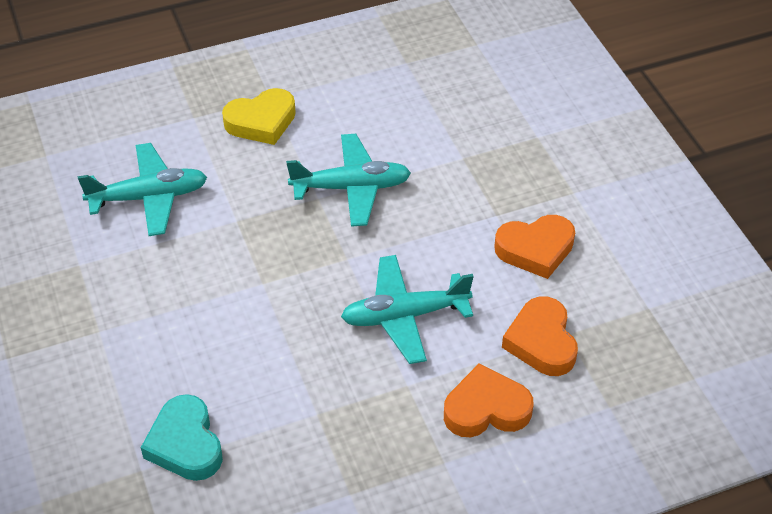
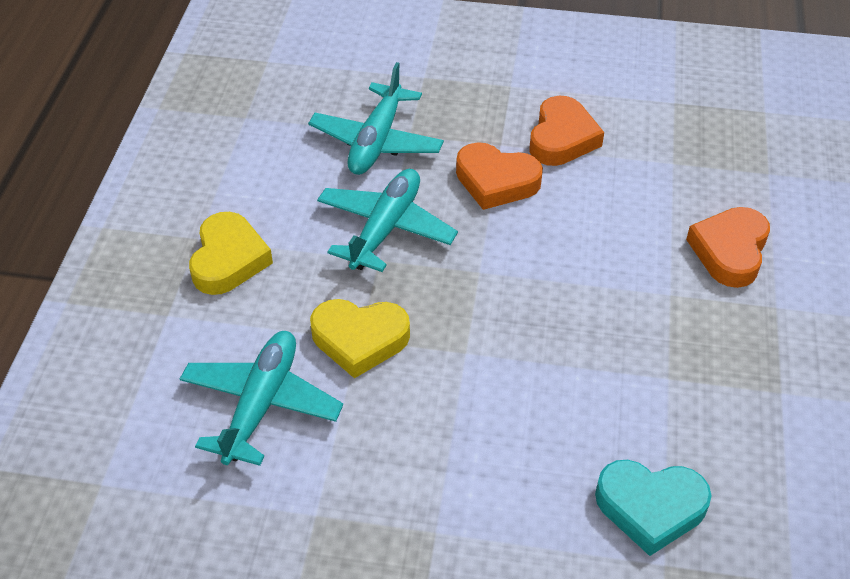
camera: 60 degrees left, 0 degrees up
turquoise plane [341,255,474,364] -> turquoise plane moved to [308,62,444,175]
orange heart [502,296,578,376] -> orange heart moved to [456,142,543,210]
none -> yellow heart [310,299,410,379]

